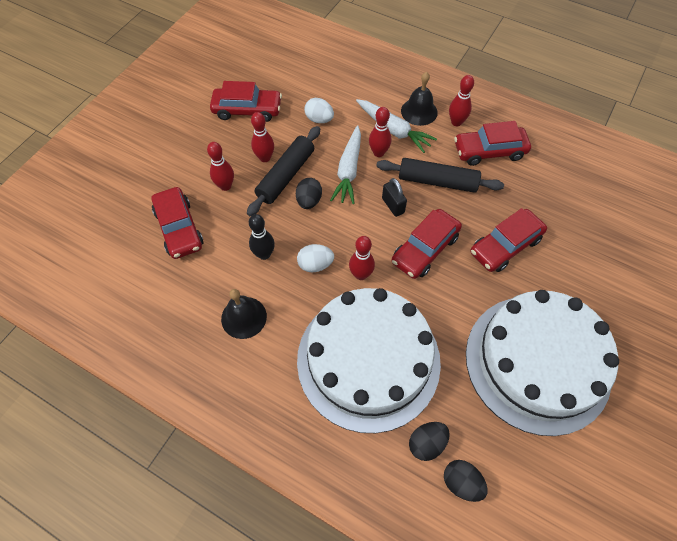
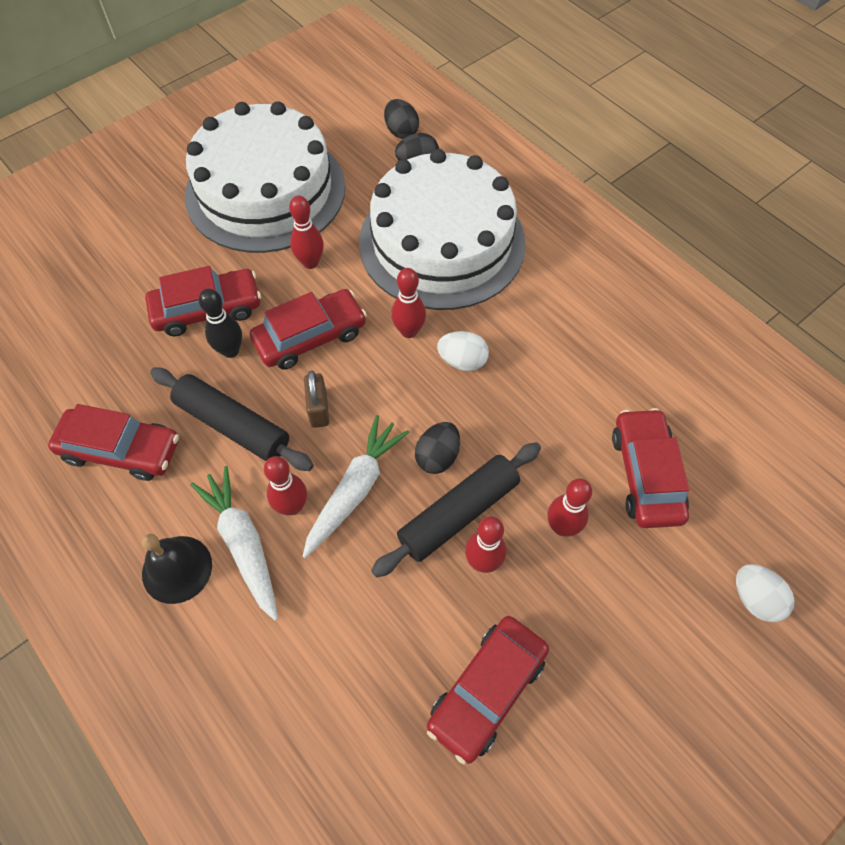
camera: 160 degrees left, 0 degrees up
red car [210,81,282,122] -> red car turned 75 degrees counterclockwise [427,616,549,765]
black bell [221,289,267,339] -> none
black bowling pin [249,214,275,260] -> black bowling pin moved to [199,289,242,358]
white egg [304,98,334,123] -> white egg moved to [736,564,795,623]
black padlock [382,178,407,217] -> brown padlock [304,371,329,428]
red bowling pin [449,75,474,126] -> red bowling pin moved to [289,196,324,269]

